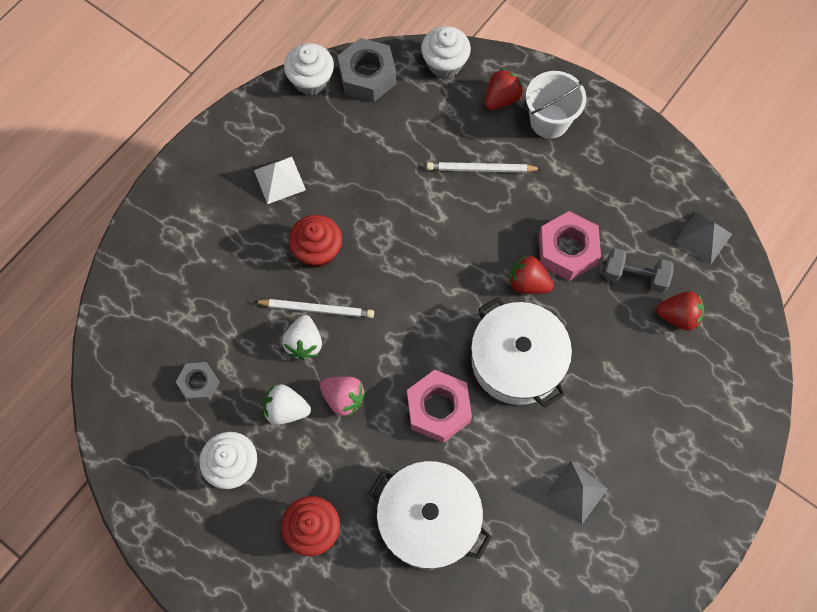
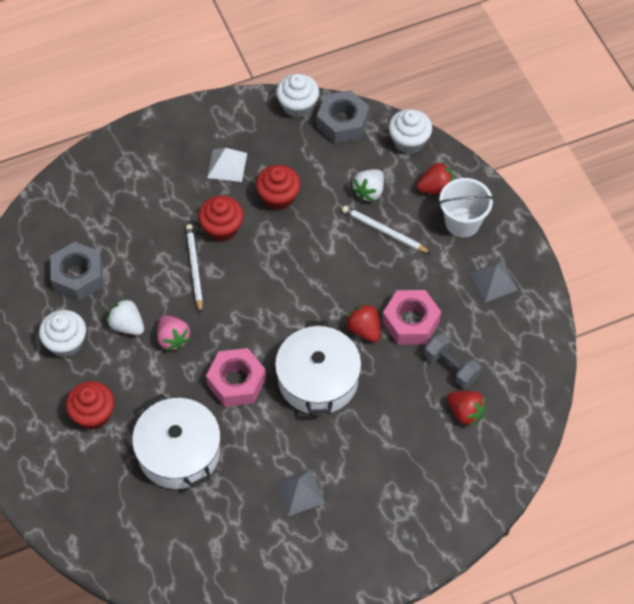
camera: 30 degrees right, 10 degrees down
grey nut [176,362,220,402] -> grey nut [50,242,103,301], size x1.65
white pencil [254,299,374,318] -> white pencil turned 135 degrees counterclockwise [186,224,203,313]
white strawberry [282,315,322,360] -> white strawberry moved to [352,169,384,201]
grey pyramid [675,211,732,265] -> grey pyramid moved to [469,261,518,302]
none -> red cupcake [256,165,300,210]

